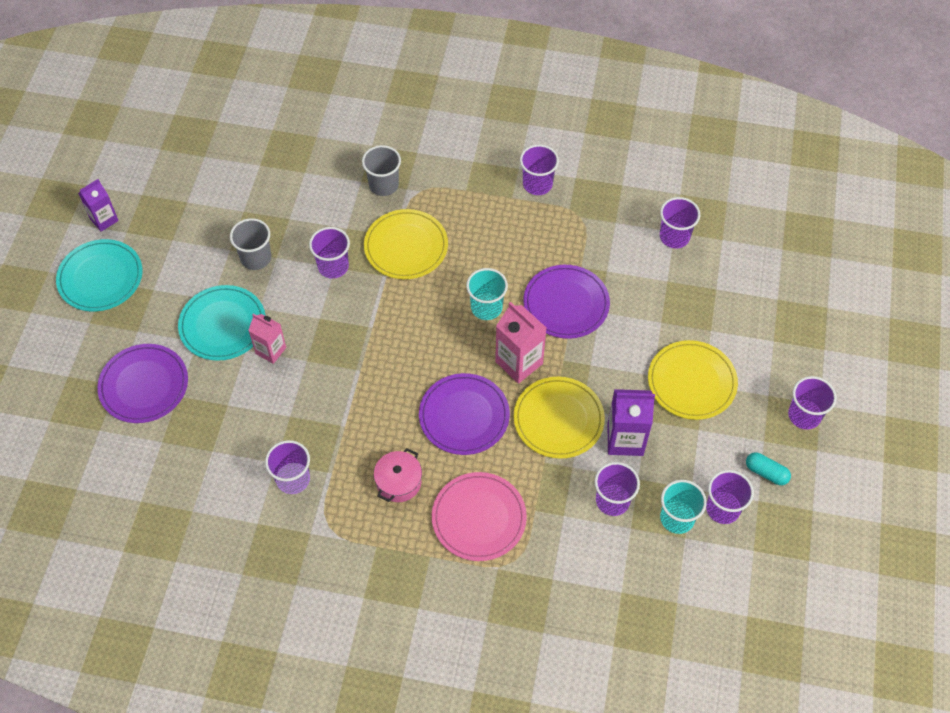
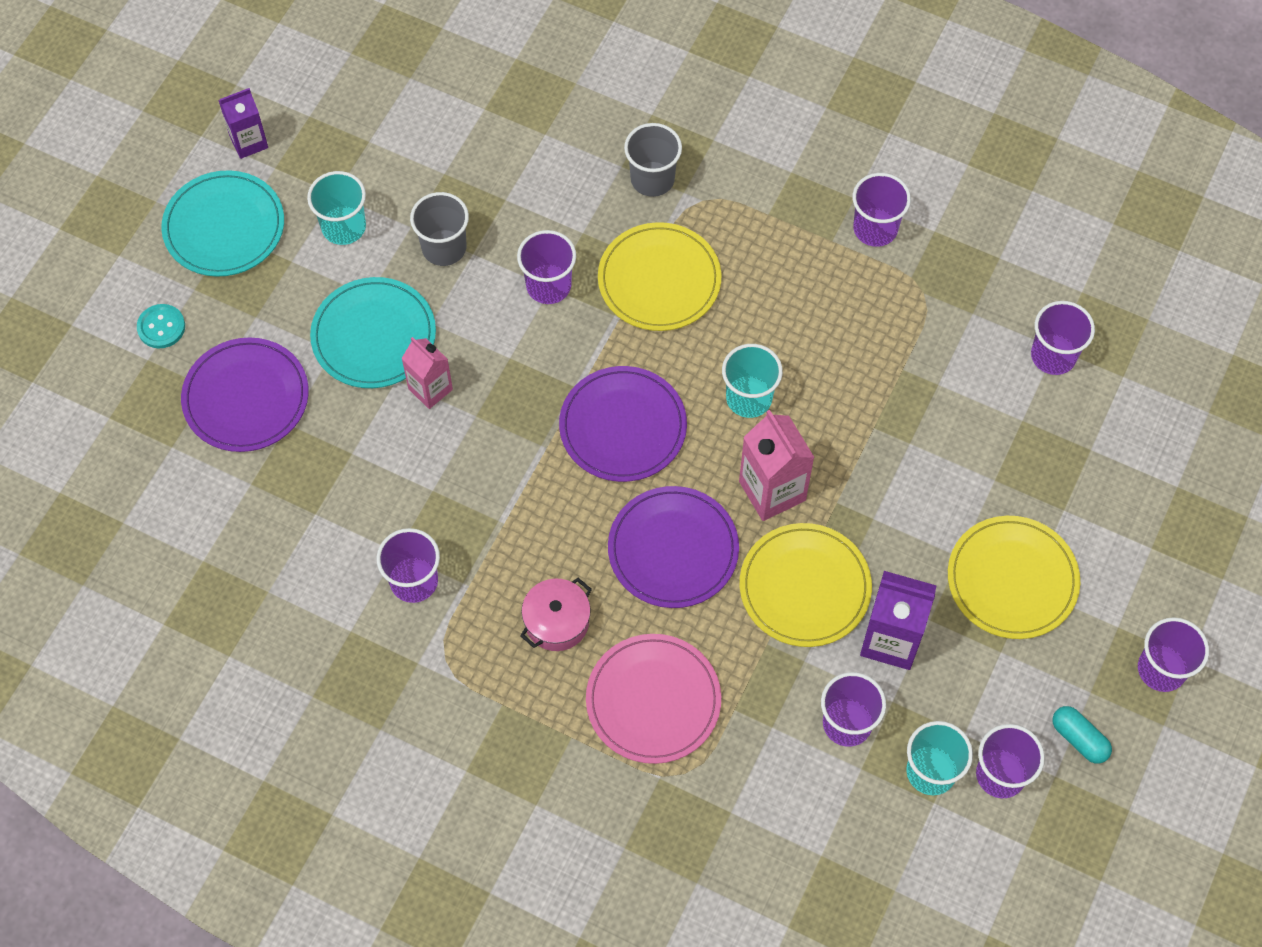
camera: 15 degrees right, 5 degrees up
purple plate [523,265,610,339] -> purple plate moved to [559,366,687,482]
none -> turquoise button [137,304,185,348]
none -> turquoise cup [307,171,366,245]

